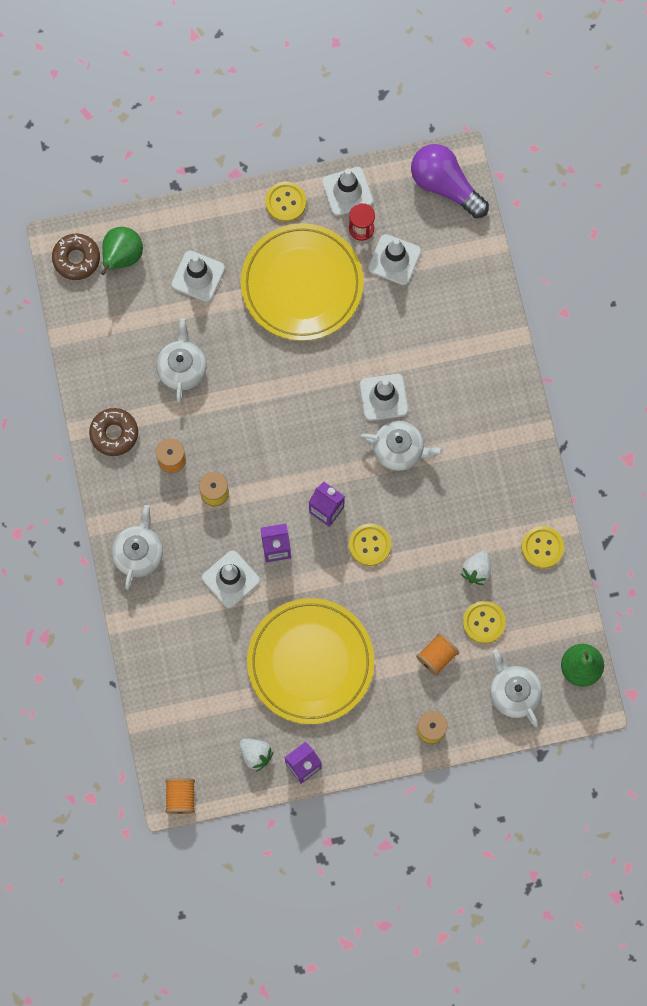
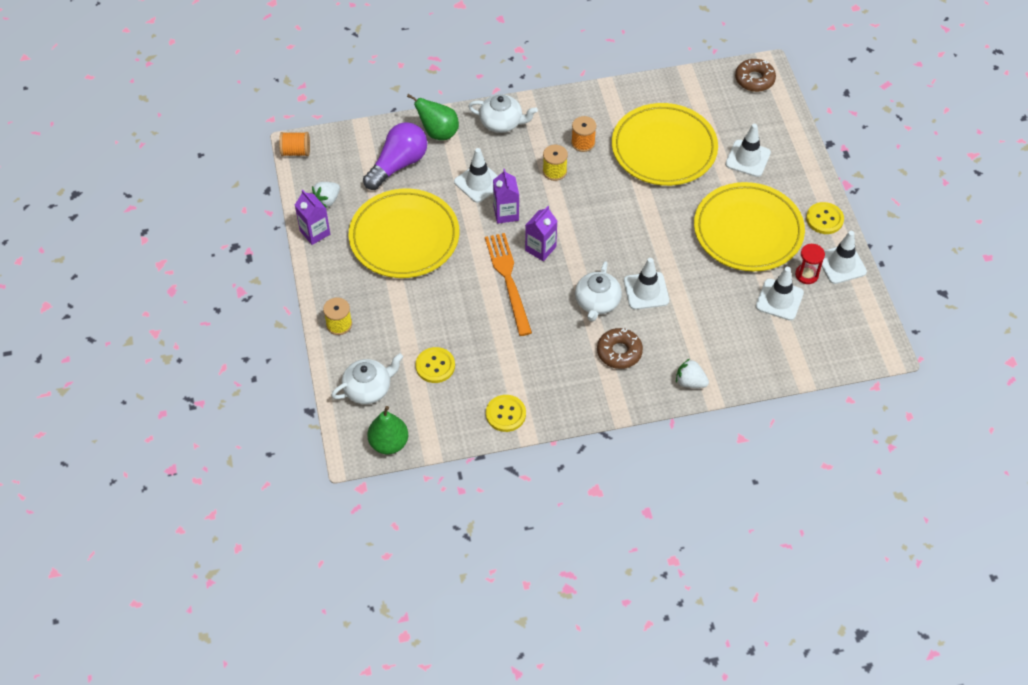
camera: 90 degrees right, 20 degrees down
brown donut [89,408,138,456] -> brown donut moved to [597,328,643,369]
green pear [101,227,143,275] -> green pear moved to [407,94,459,140]
white teapot [156,318,207,403] -> yellow plate [612,103,718,186]
yellow button [349,524,391,566] -> orange fork [485,233,532,336]
purple light bulb [411,144,489,218] -> purple light bulb moved to [363,122,427,190]
orange spool [416,633,459,676] -> none
white strawberry [461,551,491,585] -> white strawberry moved to [676,359,709,388]

